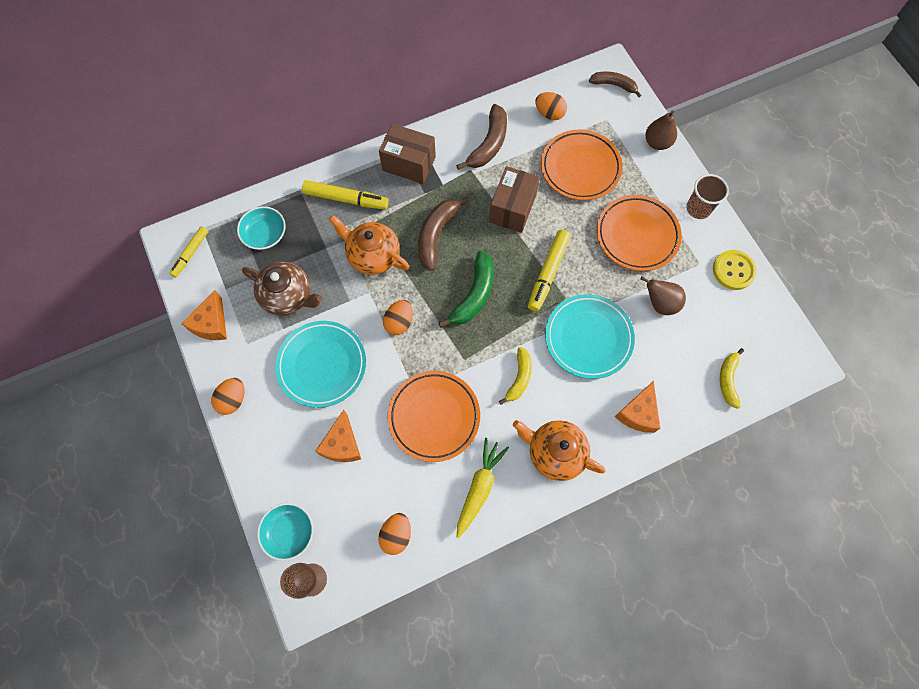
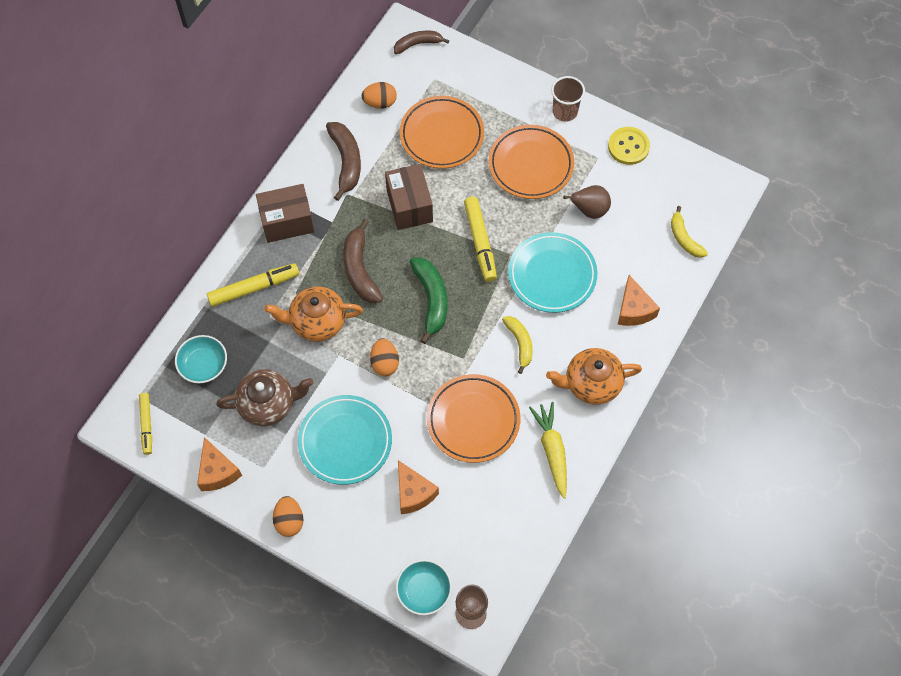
camera: 35 degrees left, 5 degrees down
orange egg [378,513,411,555] -> none
brown pear [646,110,677,150] -> none

